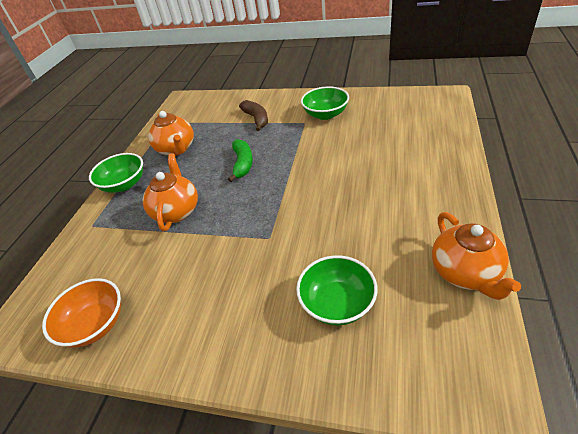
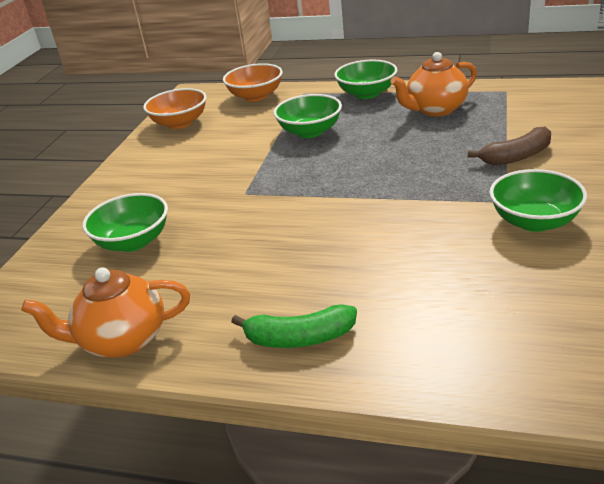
camera: 90 degrees right, 10 degrees down
orange teapot [143,153,198,231] -> green bowl [273,94,342,138]
green banana [228,139,253,182] -> green banana moved to [231,304,357,348]
none -> orange bowl [223,63,283,101]

